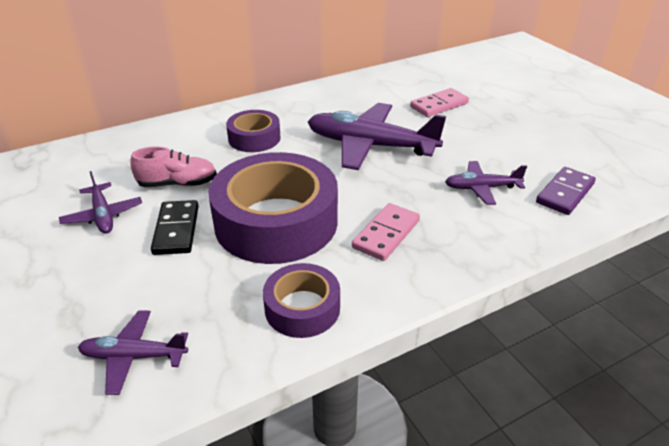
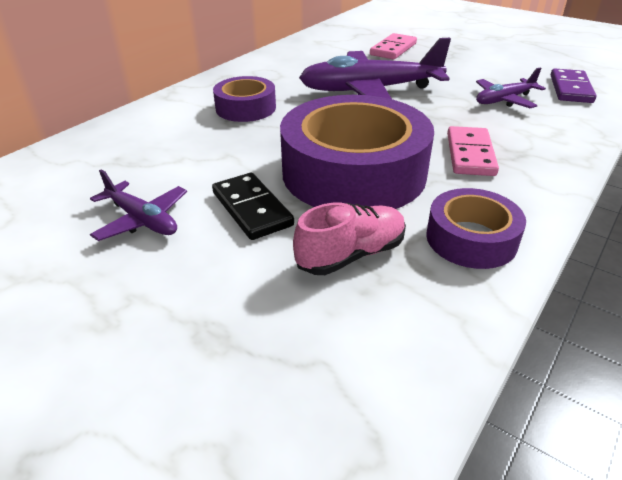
camera: 25 degrees left, 0 degrees up
purple plane [78,310,188,395] -> none
pink shoe [130,146,217,187] -> pink shoe moved to [293,203,406,275]

